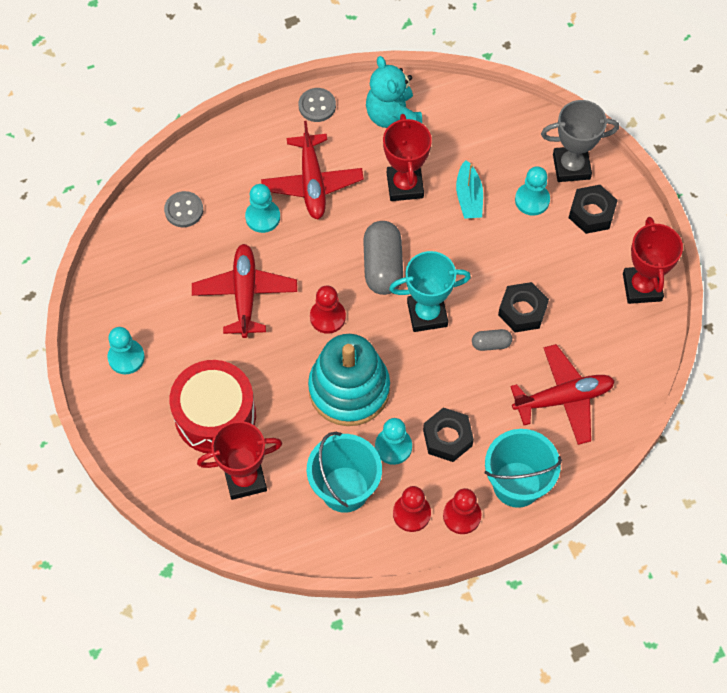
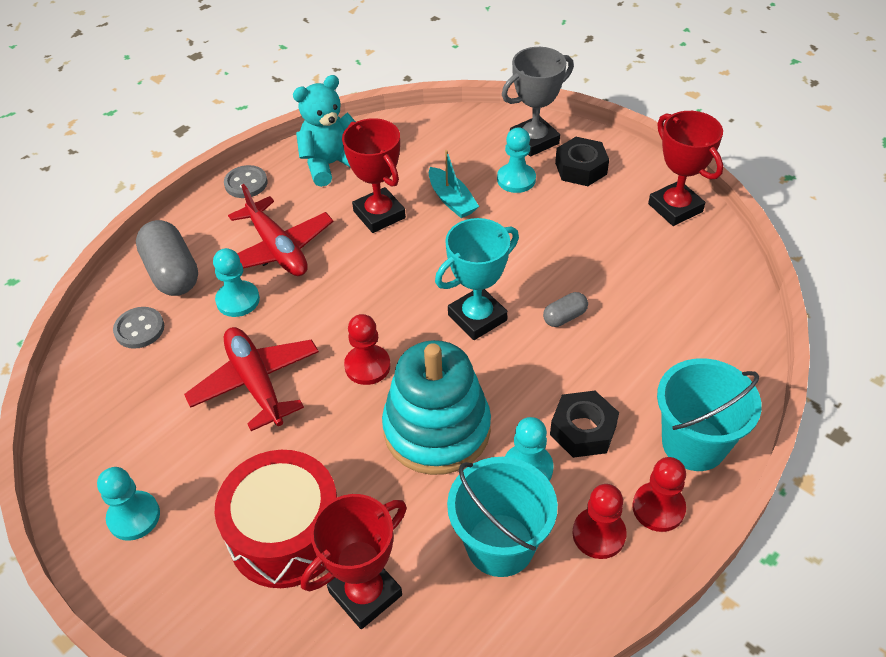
camera: 25 degrees left, 15 degrees down
grey capsule [363,221,403,295] -> grey capsule moved to [136,220,198,296]
turquoise teddy bear [366,56,422,128] -> turquoise teddy bear turned 105 degrees clockwise [293,75,355,187]
black nut [498,282,549,332] -> none
red plane [510,344,615,445] -> none

